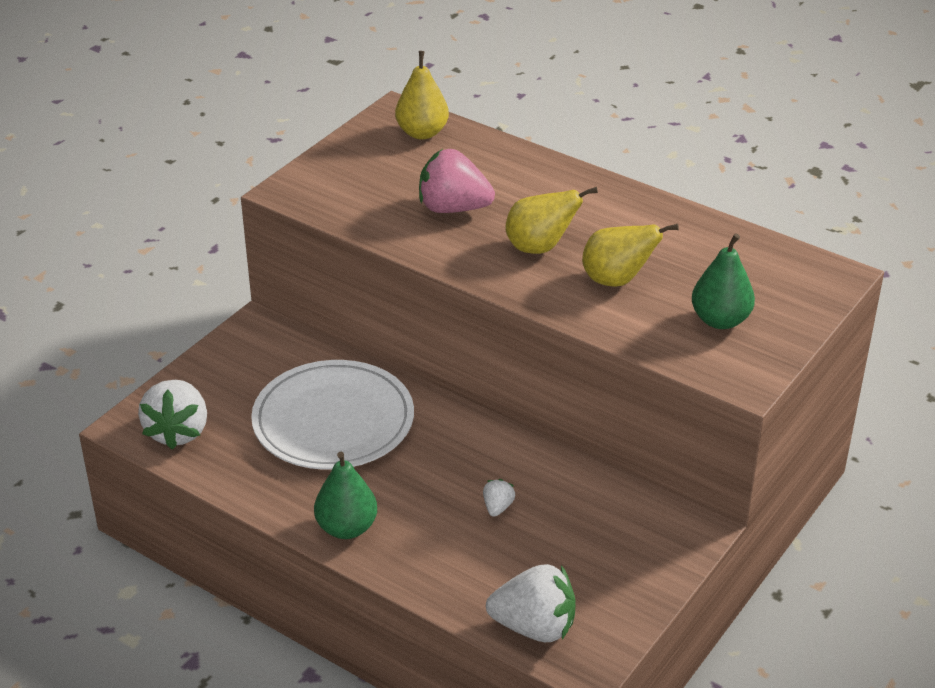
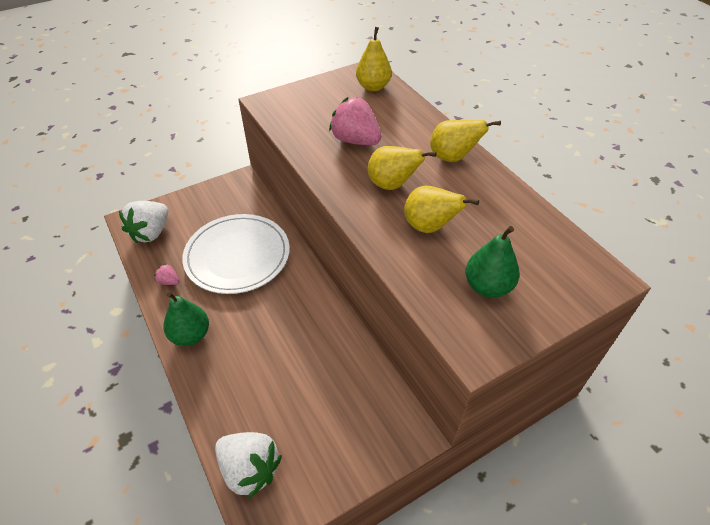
camera: 25 degrees right, 10 degrees up
white strawberry [483,479,515,517] -> none
none -> pink strawberry [154,264,179,285]
none -> yellow pear [430,120,501,162]

